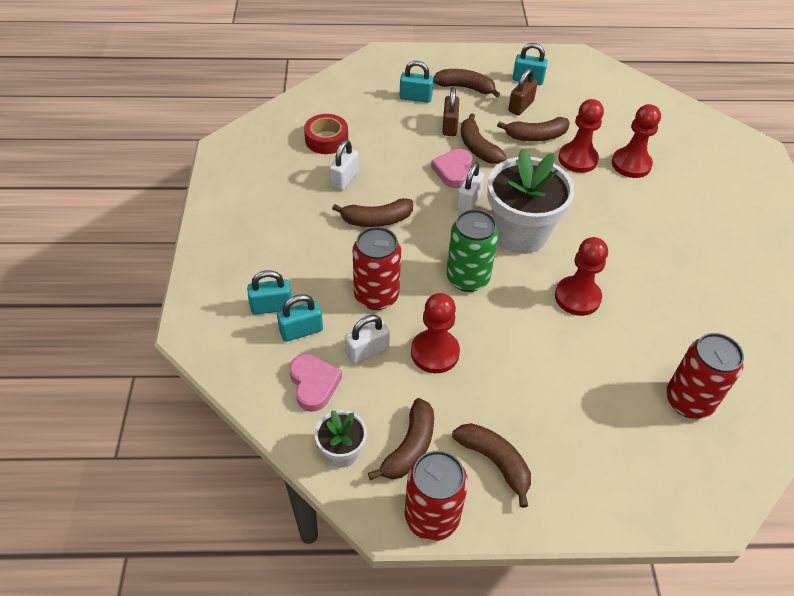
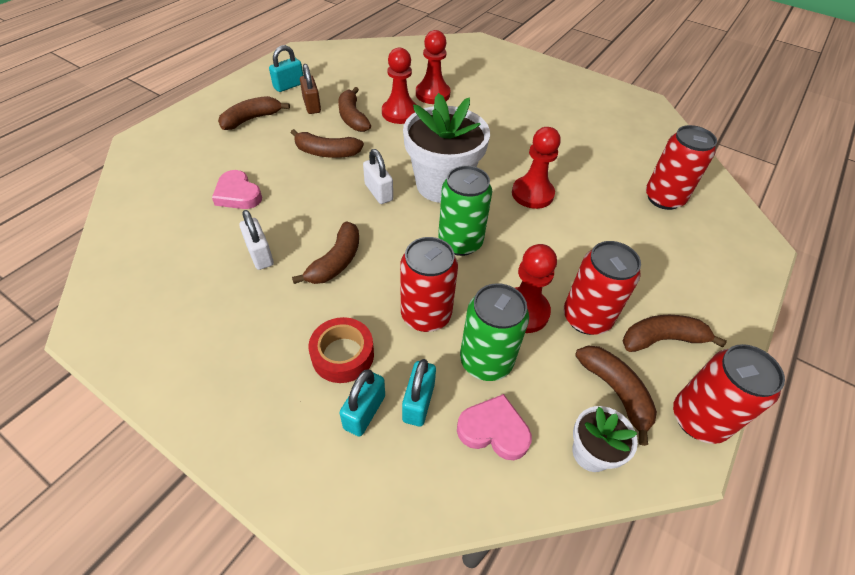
camera: 55 degrees left, 0 degrees up
red tape [304,114,348,154] -> red tape moved to [308,317,374,383]
white padlock [345,315,390,365] -> green can [460,283,529,381]
turquoise padlock [399,61,433,103] -> none
pink heart [431,149,473,188] -> pink heart moved to [212,170,262,209]
brown padlock [442,87,459,136] -> none
brown banana [497,117,570,141] -> brown banana turned 135 degrees clockwise [338,87,371,132]
none -> red can [564,241,641,335]

